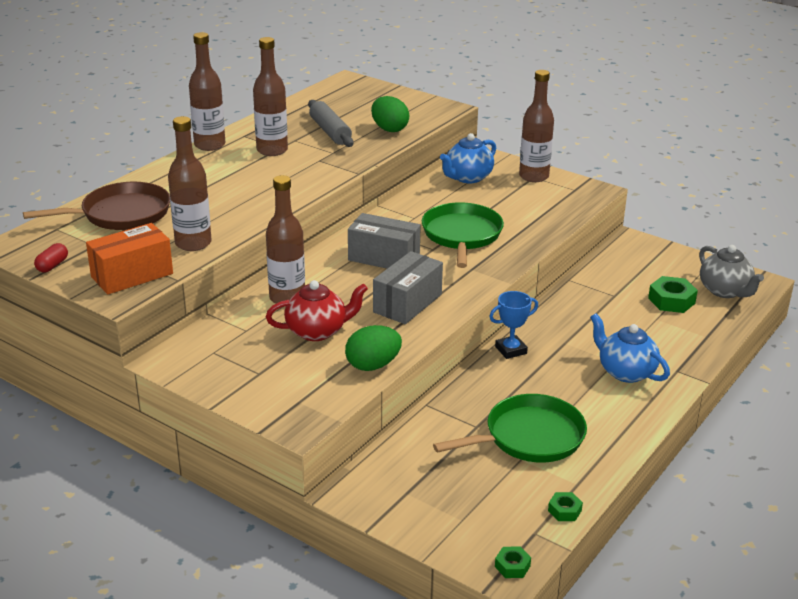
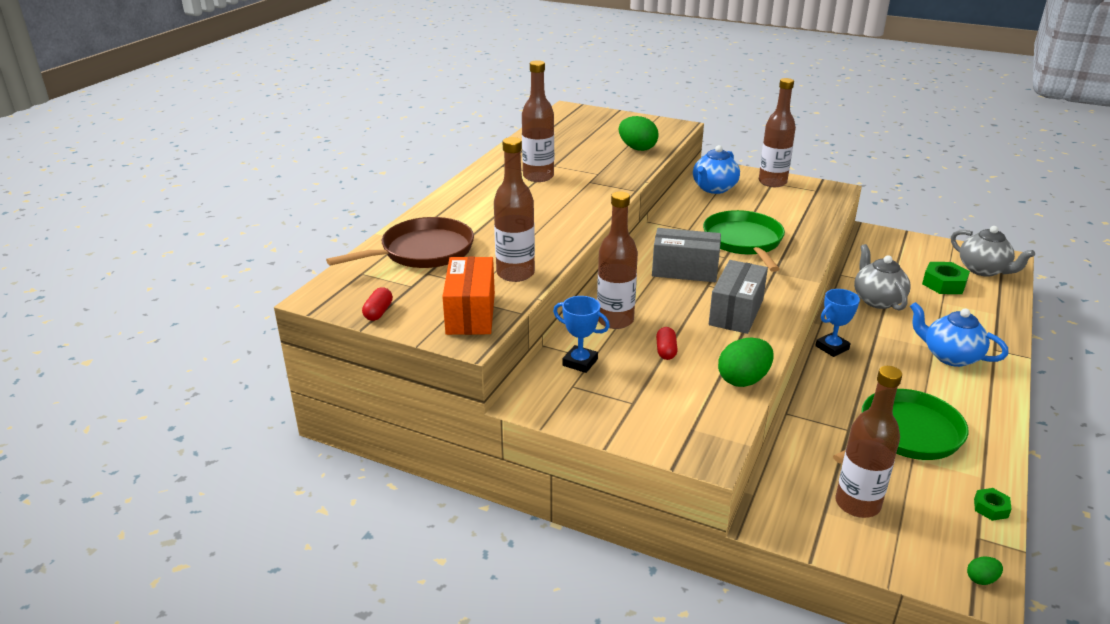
camera: 10 degrees left, 0 degrees up
orange box [86,223,173,294] -> orange box turned 45 degrees counterclockwise [442,257,495,335]
brown bottle [189,32,225,151] -> brown bottle moved to [835,366,902,518]
red teapot [266,280,368,341] -> red capsule [656,327,678,360]
grey rolling pin [308,100,354,147] -> none
green nut [495,547,531,578] -> green egg [967,556,1003,585]
none -> blue trophy [553,296,610,373]
none -> grey teapot [854,244,911,310]

